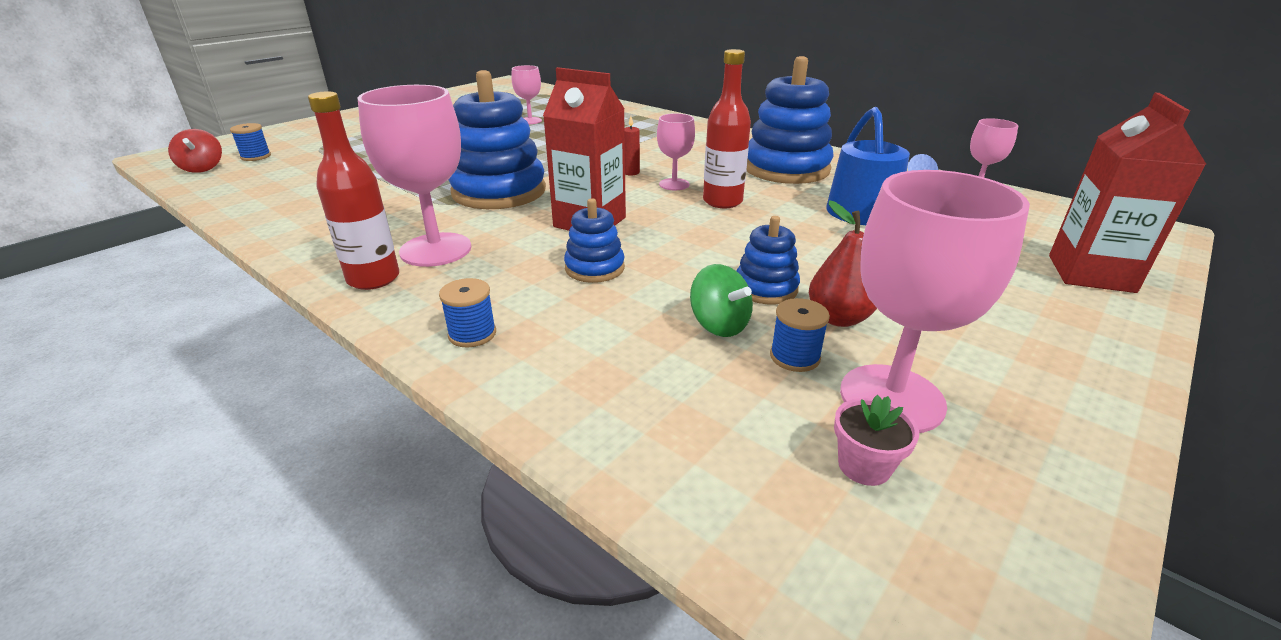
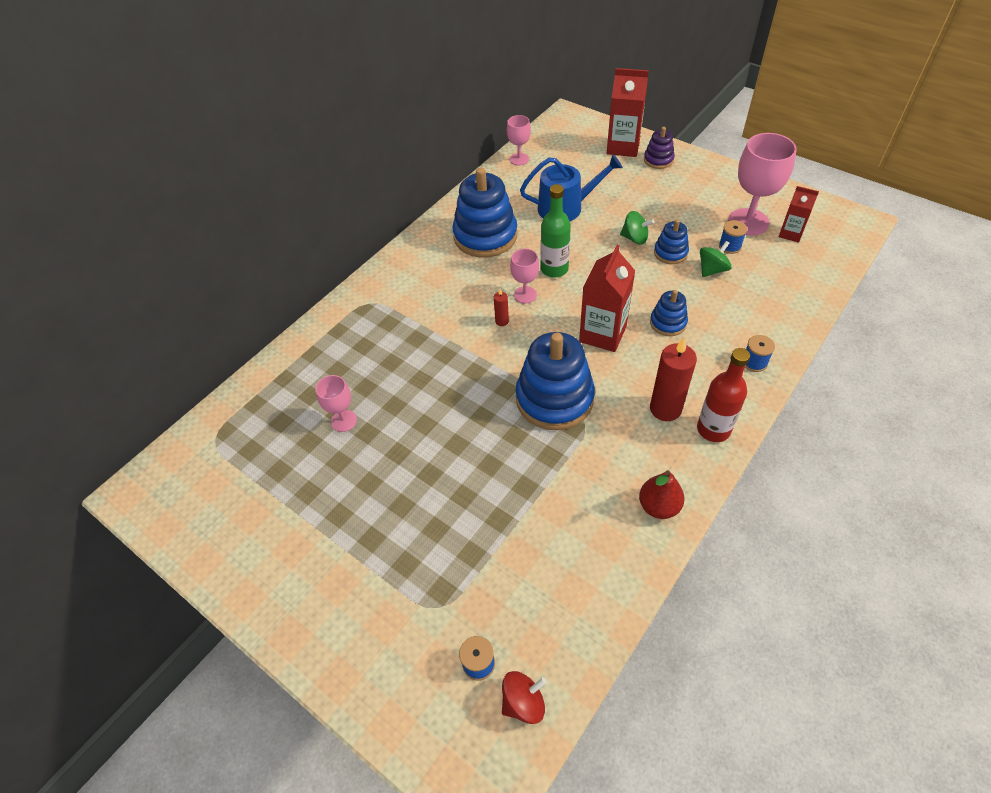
camera: 90 degrees left, 20 degrees up
pink goblet [357,85,471,267] -> red candle [650,338,697,421]
red bottle [703,49,751,208] -> green bottle [541,184,571,278]
red pear [809,200,877,327] -> red pear moved to [639,470,685,519]
pink flower pot [834,395,919,486] -> red carton [779,186,819,243]
none -> green spinning top [620,211,654,245]
none -> purple stacking toy [644,127,675,169]

